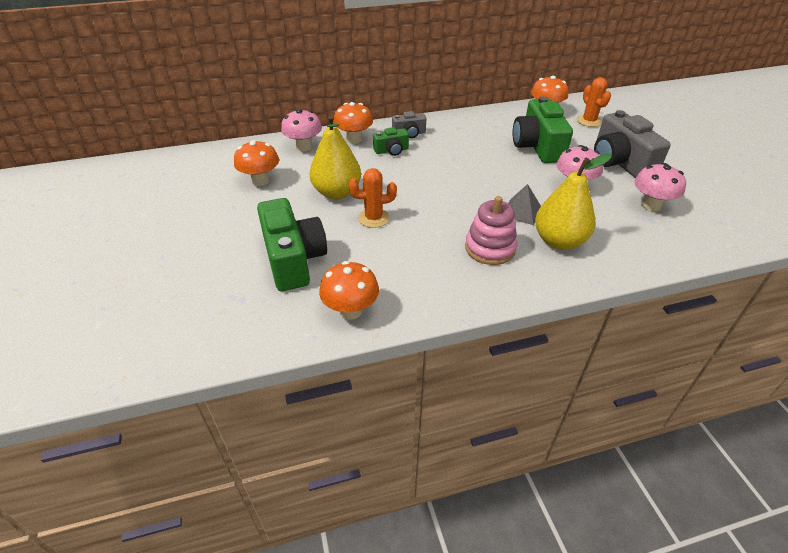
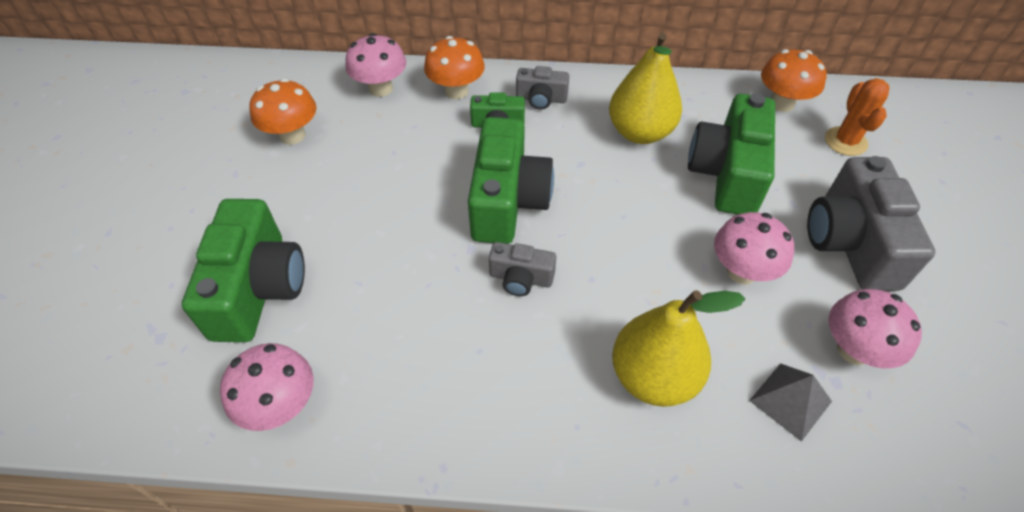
camera: 20 degrees right, 10 degrees up
yellow pear [310,115,361,199] -> yellow pear moved to [609,33,682,144]
orange mushroom [319,261,379,320] -> pink mushroom [220,343,313,431]
orange cactus [348,168,397,228] -> none
pink stacking toy [465,196,517,265] -> none
grey pyramid [508,184,541,225] -> grey pyramid moved to [749,363,832,442]
none -> green camera [468,117,554,244]
none -> grey camera [489,242,556,296]

